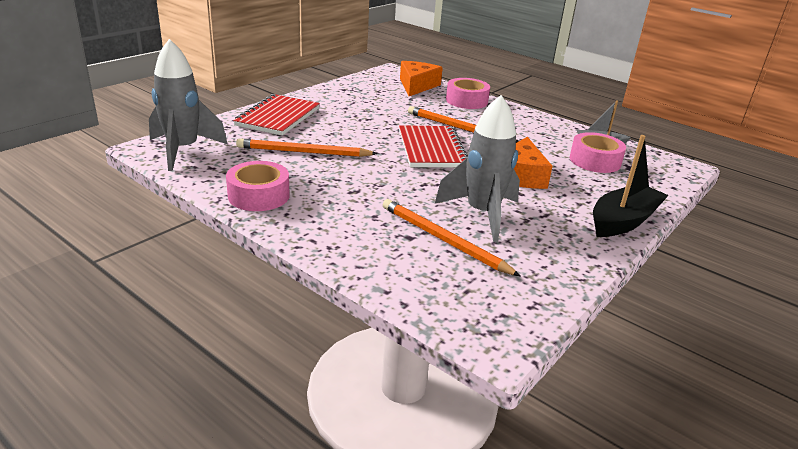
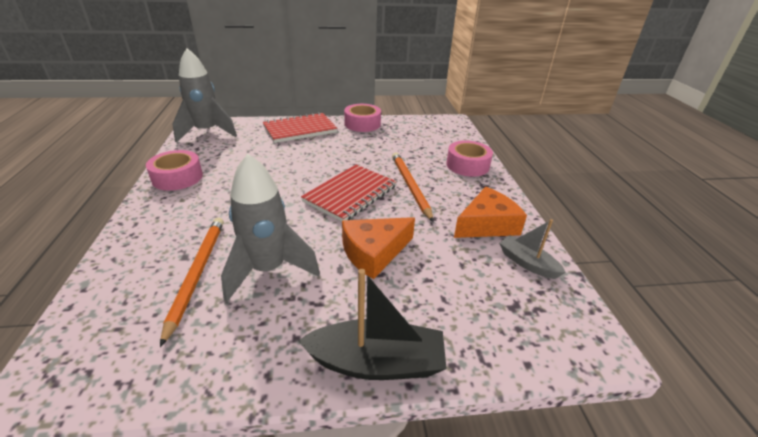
camera: 45 degrees right, 5 degrees up
orange pencil [236,138,378,157] -> none
orange cheese [400,61,443,96] -> orange cheese moved to [454,187,527,238]
pink tape [570,132,626,173] -> pink tape moved to [344,104,381,132]

